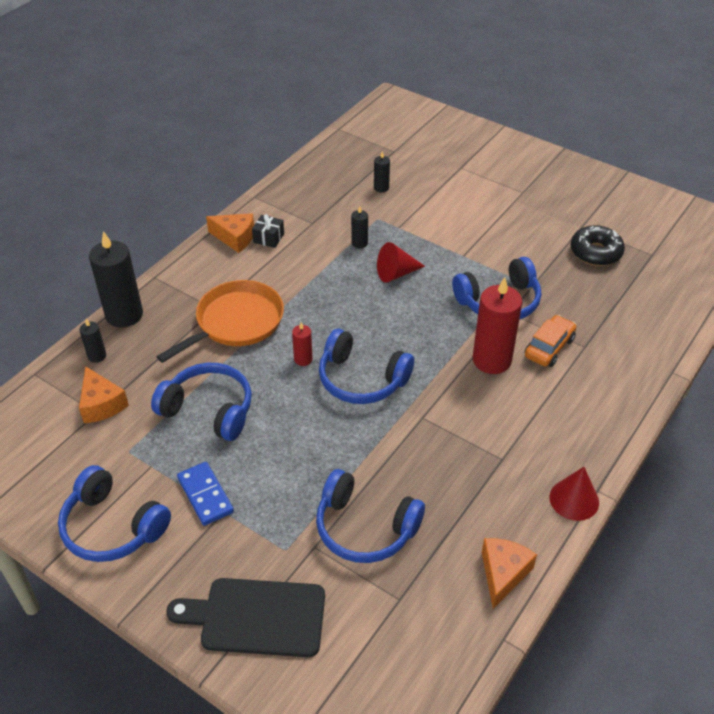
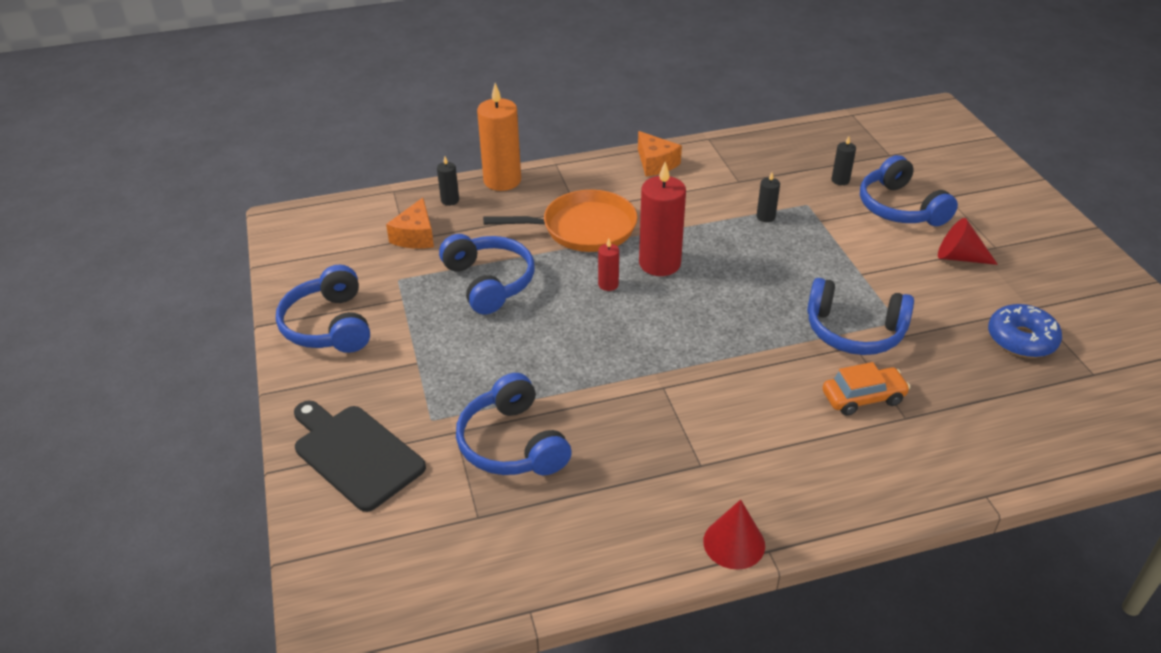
camera: 40 degrees right, 5 degrees down
black candle [89,231,143,327] -> orange candle [477,83,521,191]
blue domino [177,462,234,526] -> none
black gift [252,214,284,248] -> none
blue headphones [319,329,414,404] -> blue headphones moved to [860,155,958,226]
red cone [377,242,425,283] -> red cone moved to [938,218,998,265]
red candle [473,277,522,374] -> red candle moved to [639,162,686,276]
orange cheese [482,538,537,609] -> none
black donut [571,225,625,266] -> blue donut [988,304,1062,358]

